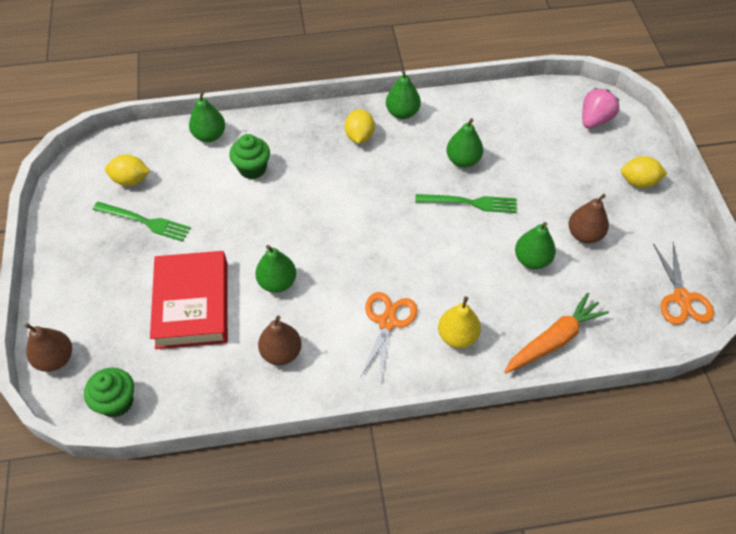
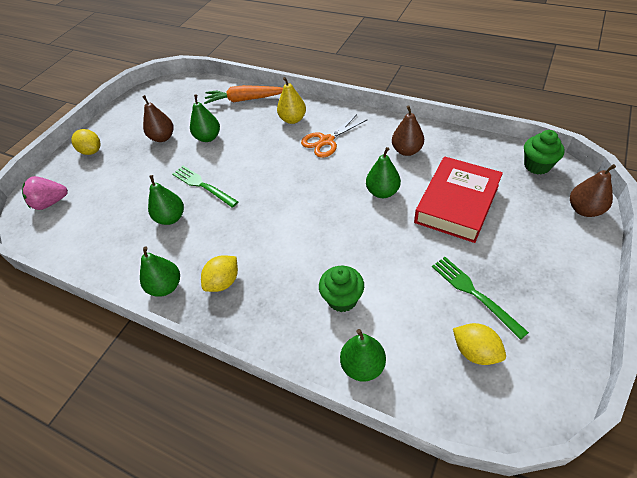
camera: 140 degrees left, 5 degrees down
orange scissors [653,242,714,325] -> none

